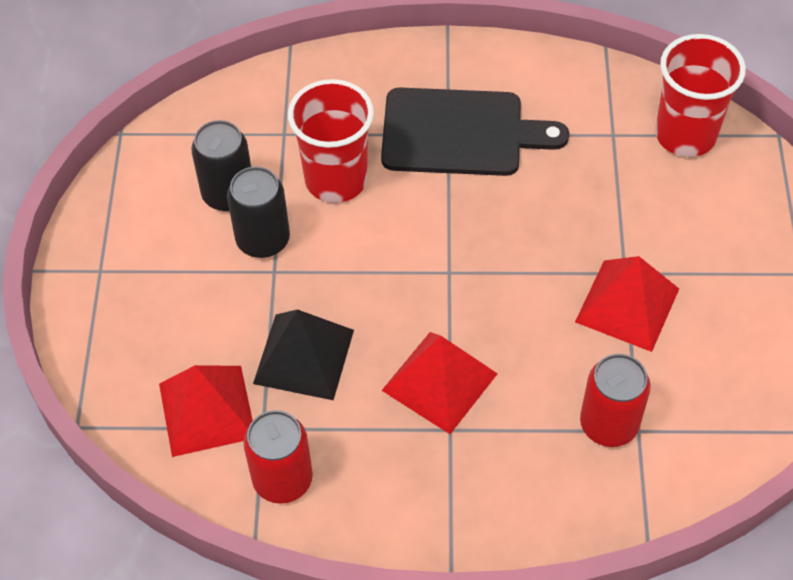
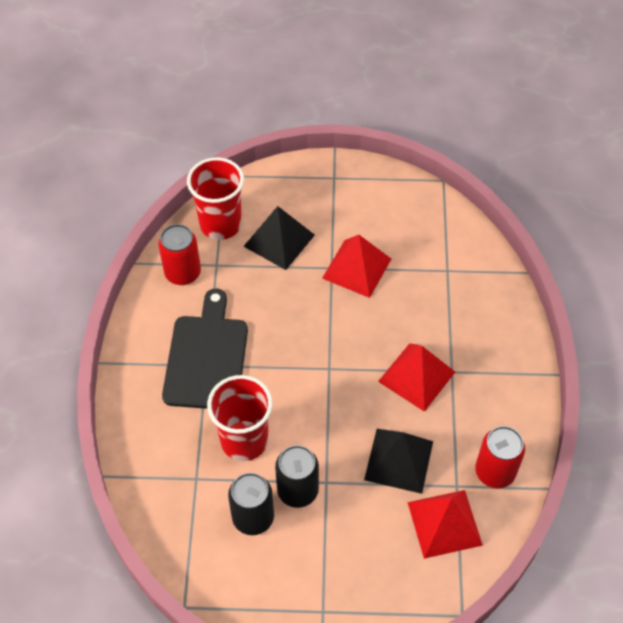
camera: 90 degrees left, 0 degrees up
red can [580,354,651,447] -> red can moved to [158,224,201,285]
none -> black pyramid [243,206,315,270]

